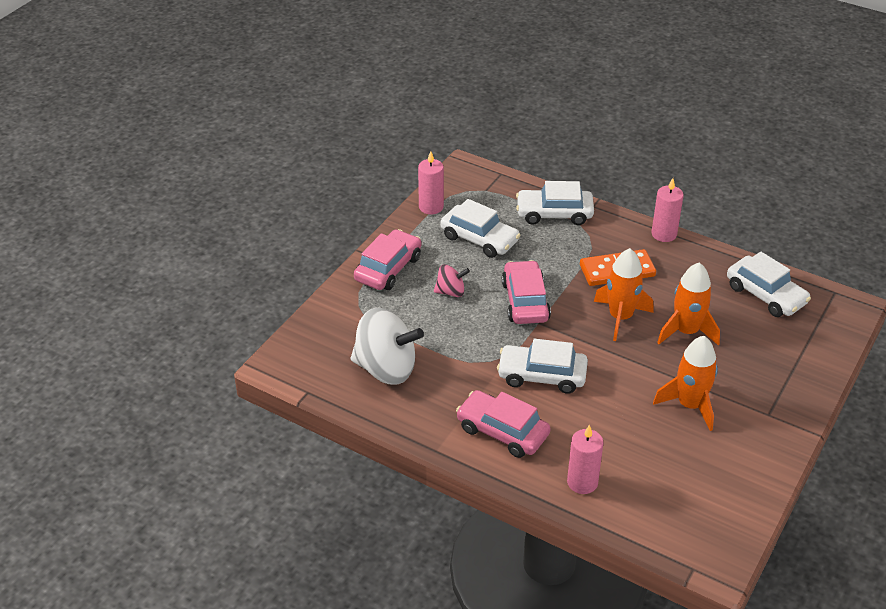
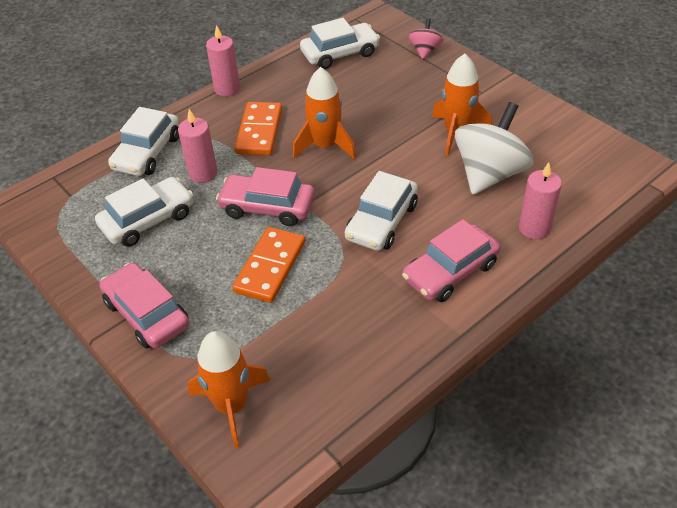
camera: 70 degrees left, 5 degrees up
white spinning top [351,308,424,385] -> white spinning top moved to [455,102,534,195]
pink candle [418,151,444,215] -> pink candle moved to [178,109,217,183]
pink spinning top [434,264,470,297] -> pink spinning top moved to [408,18,443,59]
orange rocket [657,262,720,346] -> orange rocket moved to [188,331,271,448]
none -> orange domino [232,227,305,303]

